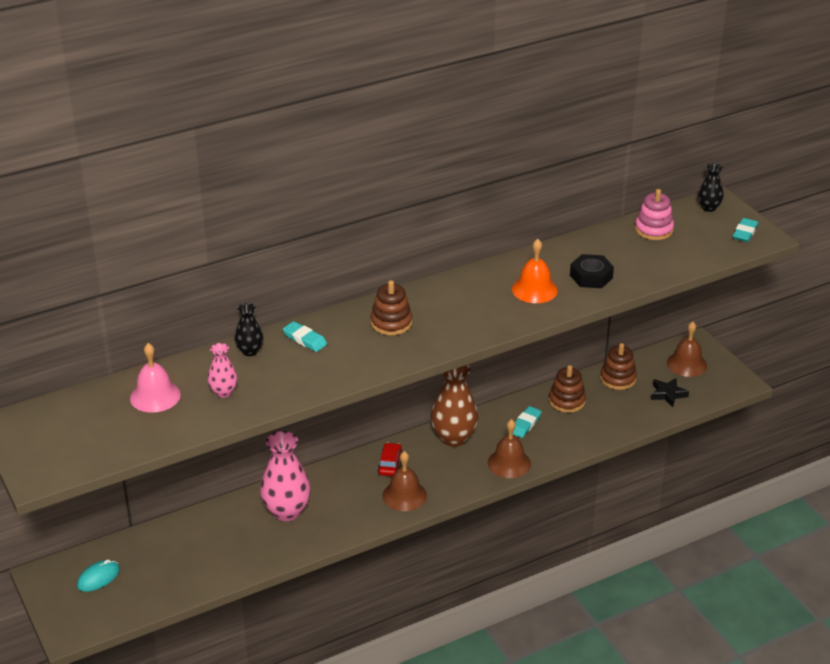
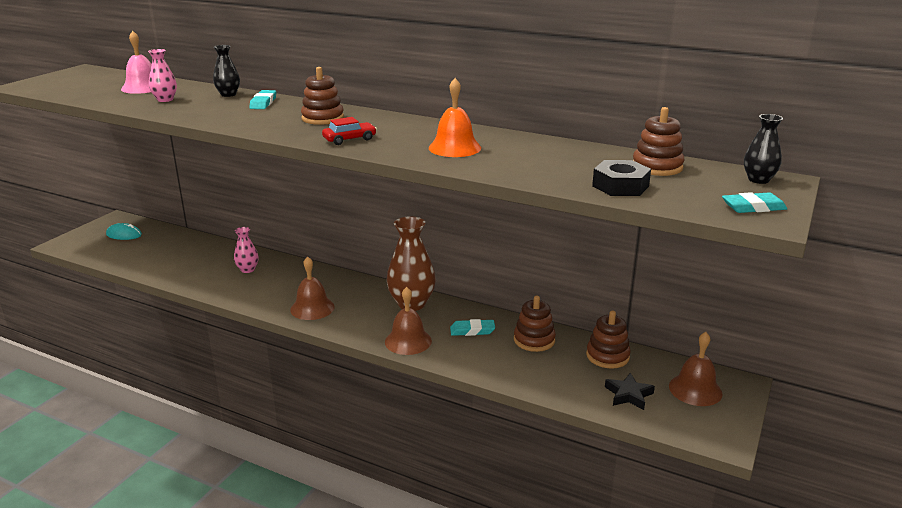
camera: 55 degrees right, 10 degrees down
pink vase [260,431,311,521] -> pink vase [234,227,258,273], size x0.53
red car [377,443,403,476] -> red car moved to [322,117,377,145]
black nut [570,254,614,288] -> black nut moved to [592,160,651,196]
pink stacking toy [635,189,674,240] -> brown stacking toy [633,107,684,176]

